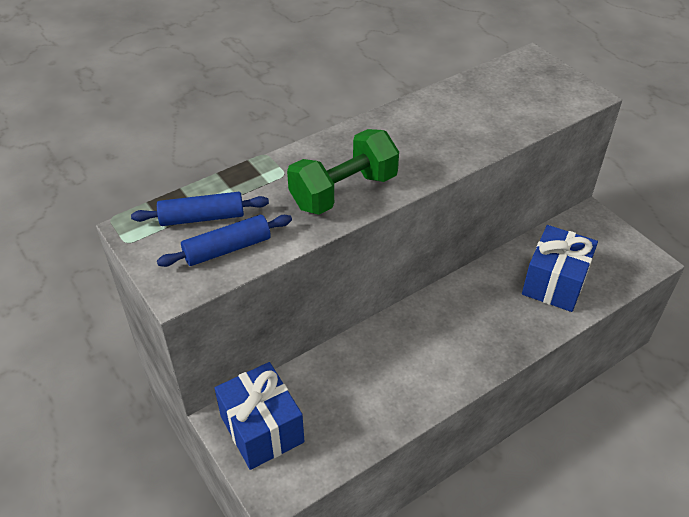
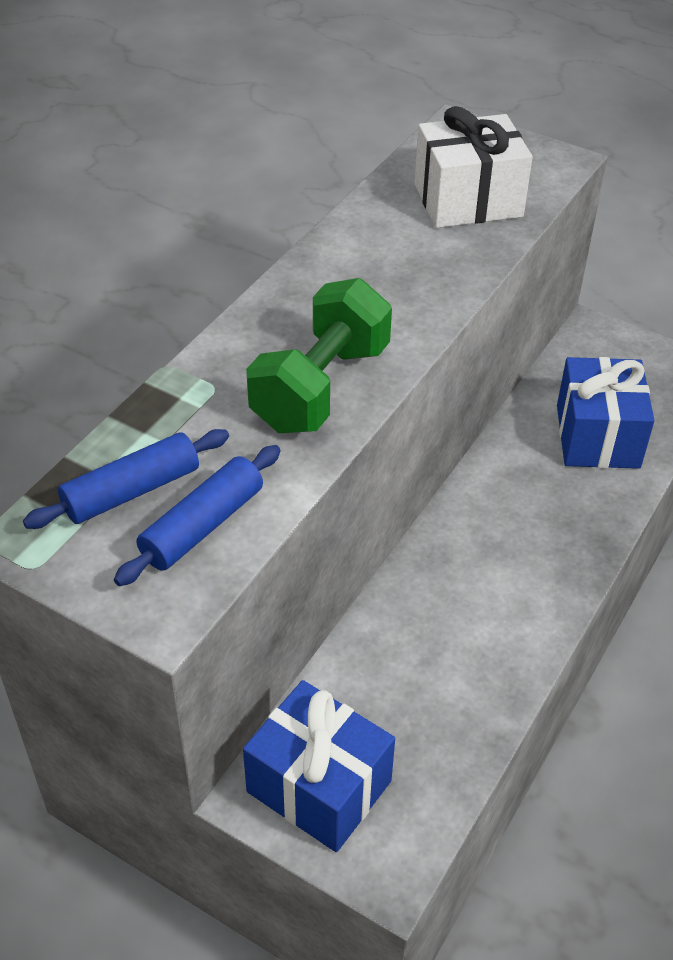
camera: 25 degrees left, 0 degrees up
none -> white gift [415,106,533,228]

